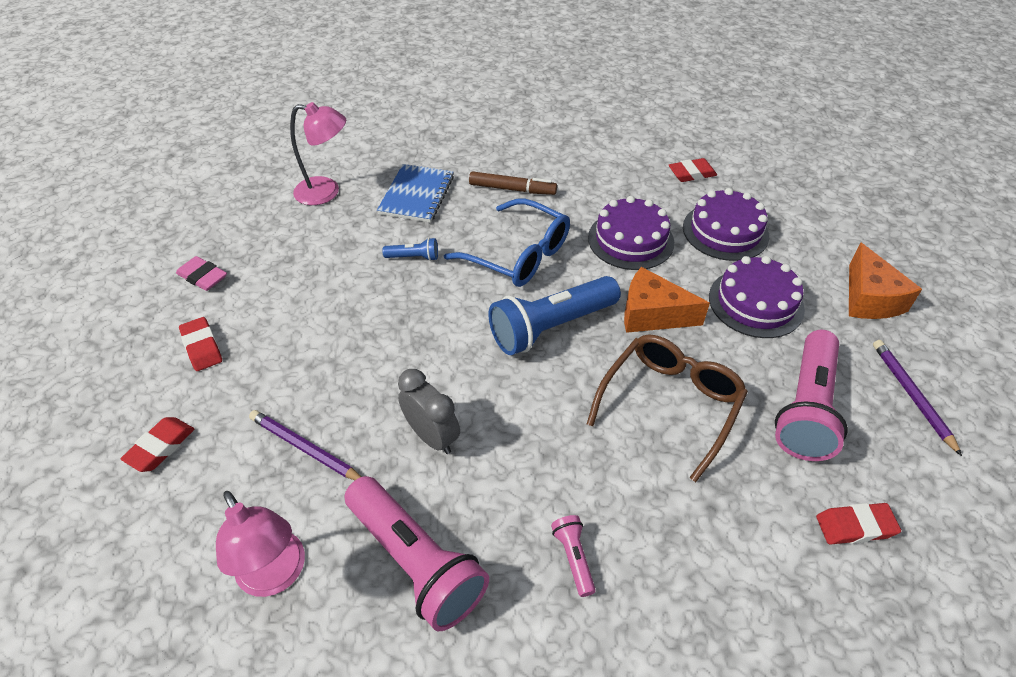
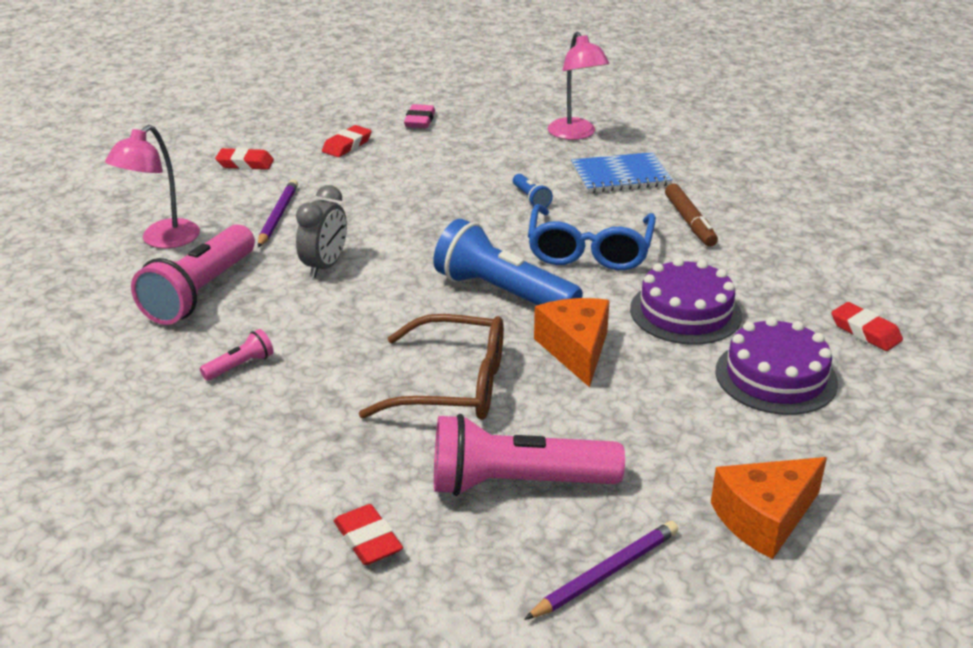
camera: 65 degrees right, 15 degrees down
purple cake [709,256,805,338] -> none

